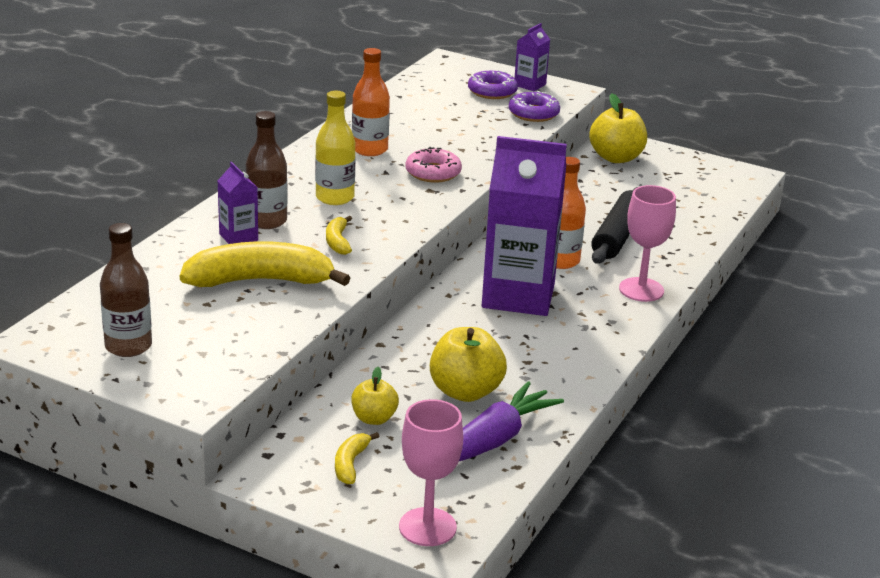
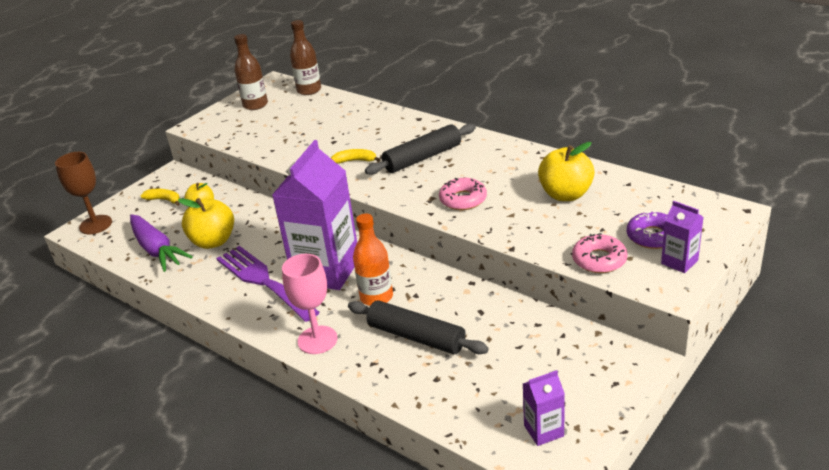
camera: 105 degrees right, 5 degrees up
yellow banana [180,241,350,287] -> none
purple carton [217,162,258,244] -> purple carton moved to [523,370,565,446]
brown bottle [246,111,288,229] -> brown bottle moved to [290,20,321,95]
yellow bottle [315,91,355,205] -> black rolling pin [365,124,476,175]
orange bottle [352,48,390,156] -> none
pink goblet [399,399,463,546] -> brown goblet [55,152,112,234]
purple donut [509,91,560,122] -> pink donut [572,233,628,273]
yellow apple [589,93,647,163] -> yellow apple moved to [538,142,595,201]
none -> purple fork [216,246,320,322]

